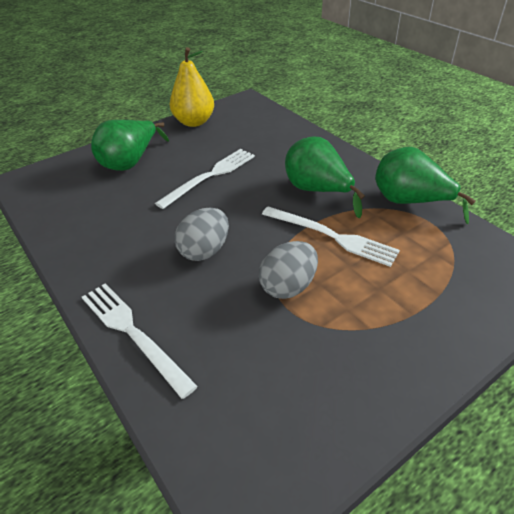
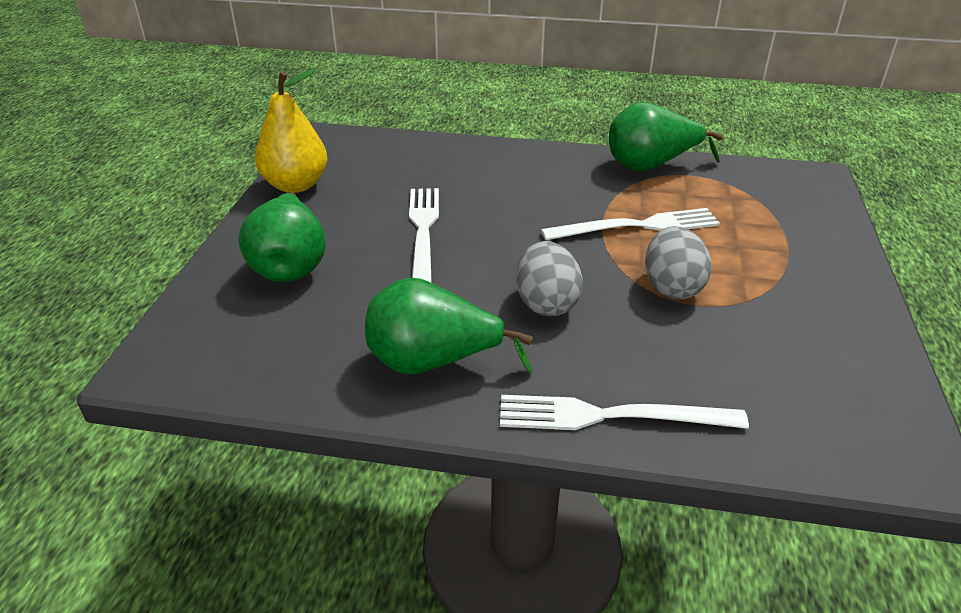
camera: 45 degrees left, 5 degrees down
green pear [285,136,365,218] -> green pear moved to [365,278,533,375]

